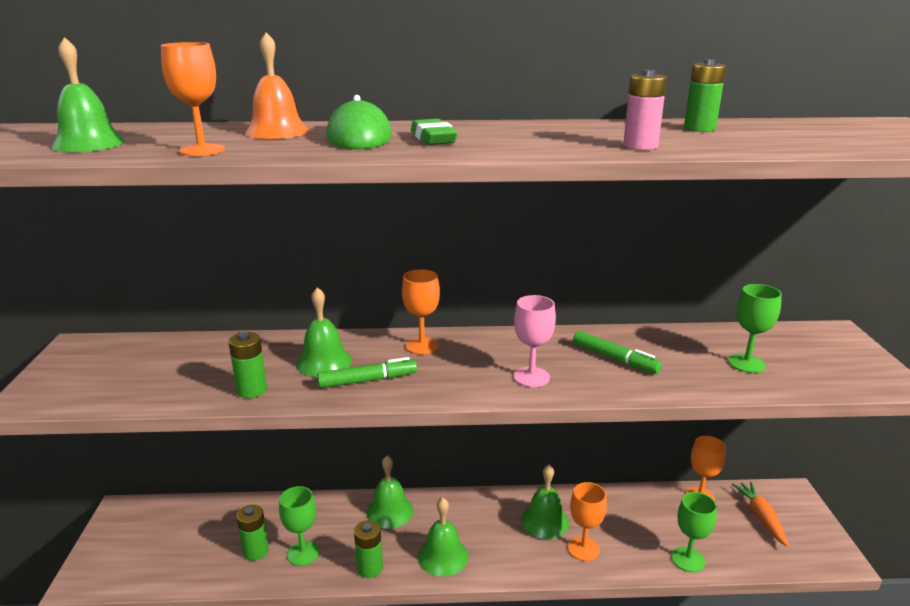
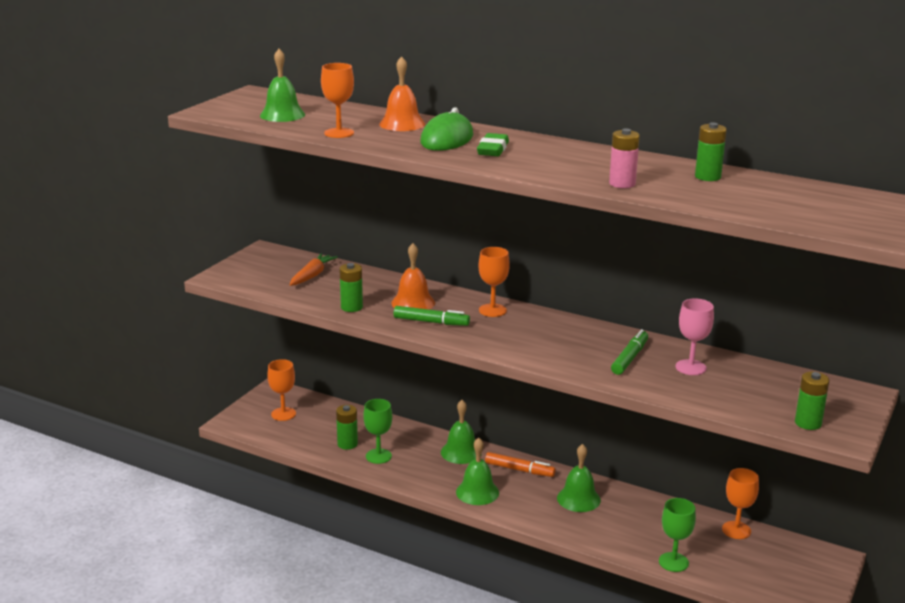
camera: 30 degrees right, 0 degrees up
green bell [296,287,352,377] -> orange bell [391,243,435,310]
green battery [354,520,383,578] -> green battery moved to [795,372,829,430]
pink goblet [513,295,556,387] -> pink goblet moved to [675,298,714,375]
orange goblet [568,482,607,561] -> orange goblet moved to [267,359,296,421]
green marker [573,331,662,374] -> green marker turned 135 degrees counterclockwise [611,329,648,375]
green goblet [728,284,782,373] -> none
orange carrot [732,482,788,547] -> orange carrot moved to [289,253,338,286]
none -> orange marker [485,452,556,477]

